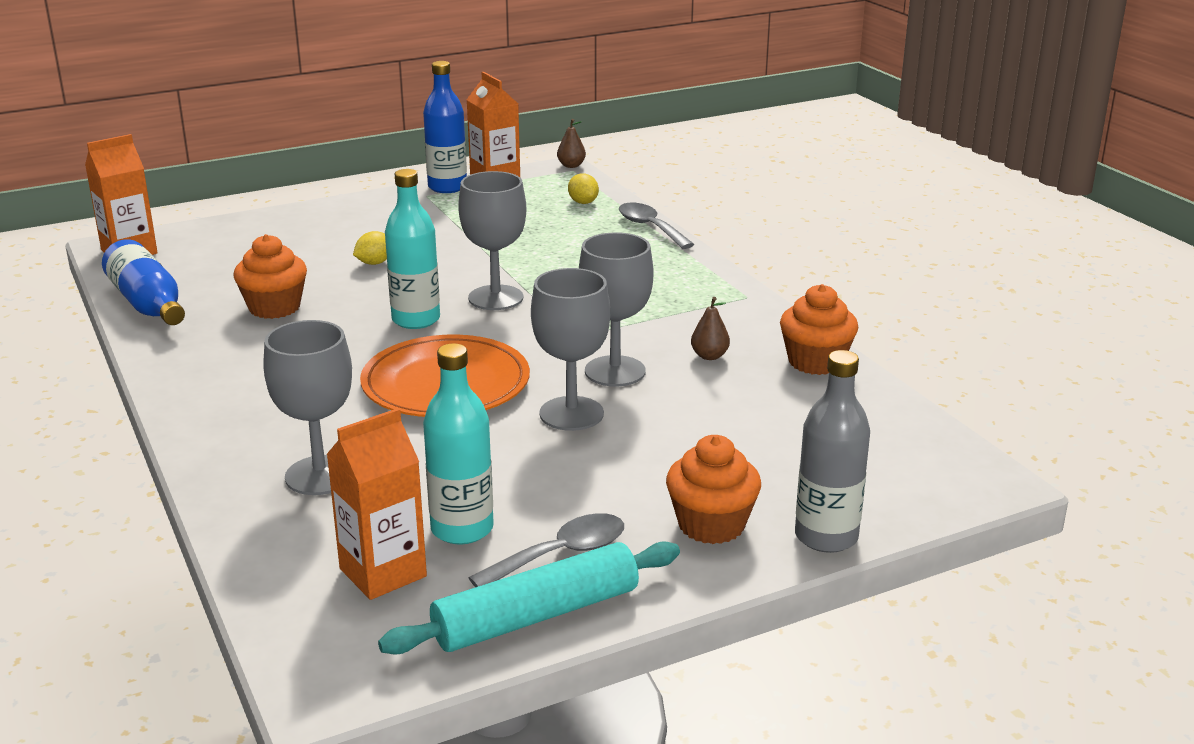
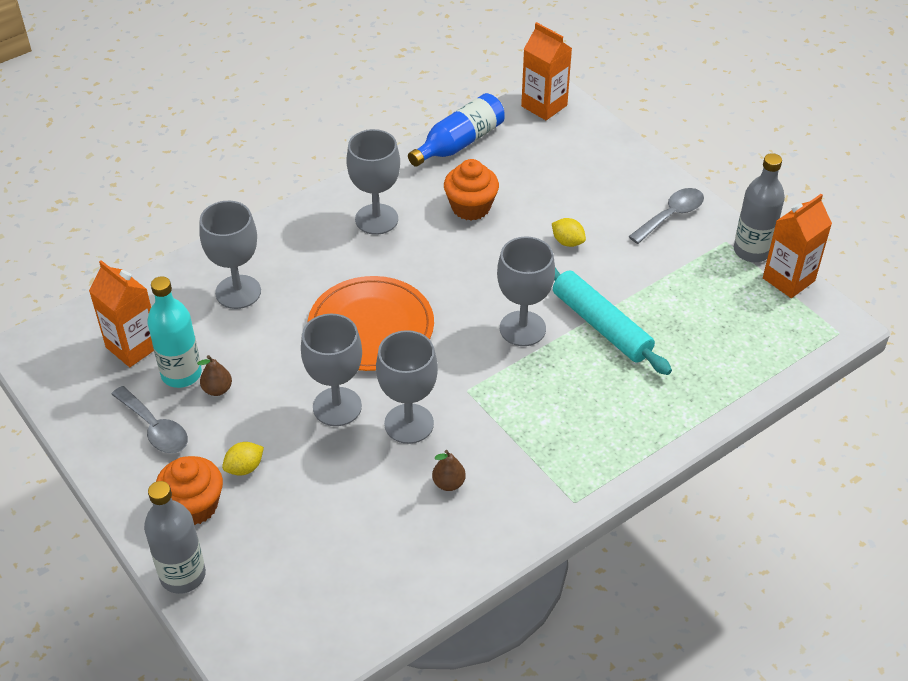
camera: 80 degrees right, 20 degrees up
turquoise rolling pin [378,541,680,655] -> turquoise rolling pin moved to [553,267,672,375]
turquoise bottle [385,169,440,329] -> none
blue bottle [423,61,467,193] -> grey bottle [734,153,785,262]
brown pear [557,119,586,168] -> brown pear moved to [197,355,232,396]
yellow lemon [568,173,599,204] -> yellow lemon moved to [222,442,264,476]
grey spoon [619,203,695,249] -> grey spoon moved to [628,188,704,244]
orange cupcake [780,284,858,375] -> none
none -> grey goblet [346,129,400,235]

